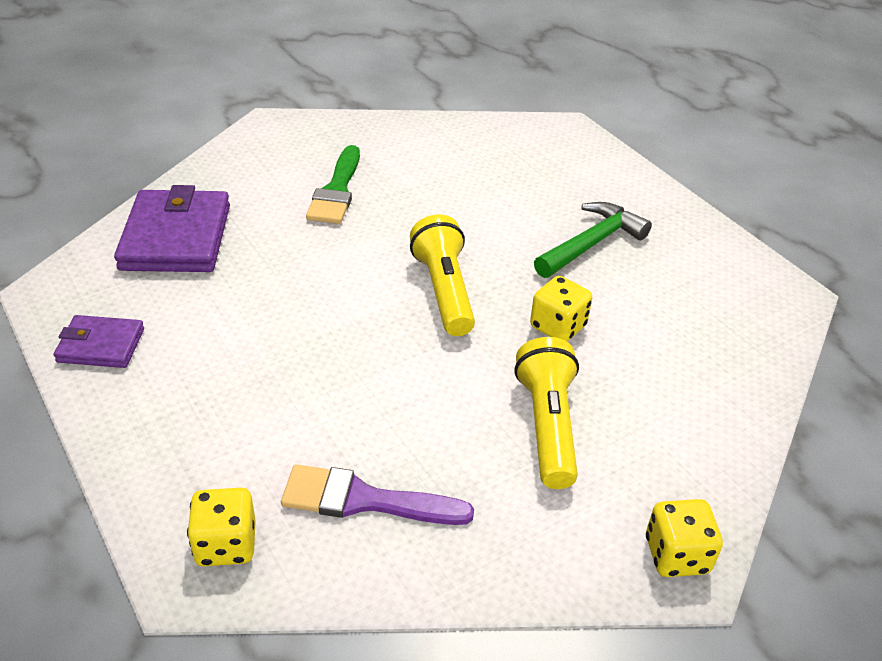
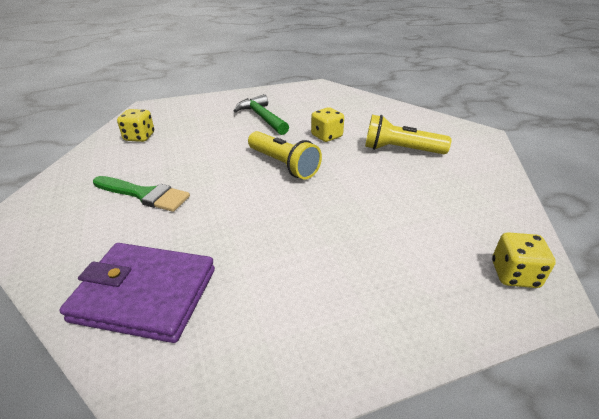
camera: 75 degrees left, 5 degrees down
purple wallet [54,315,144,368] -> none
purple brush [281,464,474,525] -> none
yellow flashlight [410,214,475,336] -> yellow flashlight turned 135 degrees counterclockwise [248,131,322,180]
yellow dice [646,499,723,577] -> yellow dice moved to [117,109,154,142]

